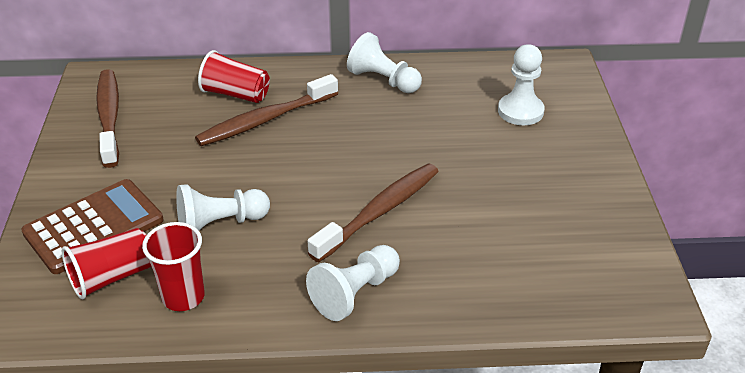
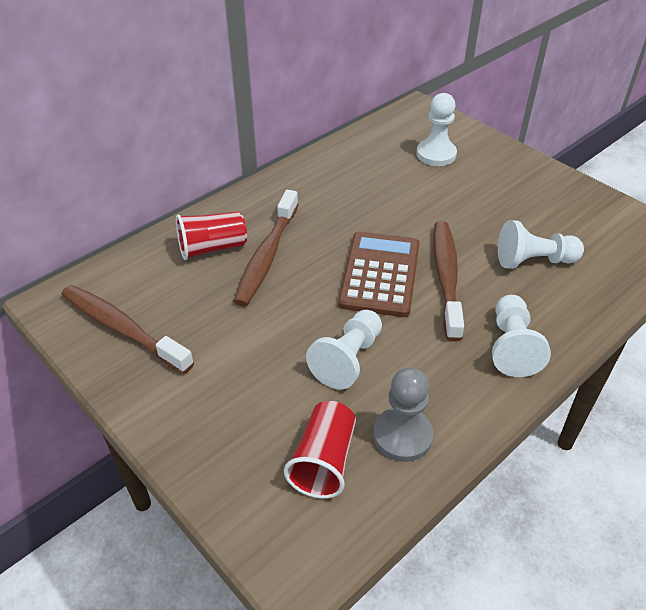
camera: 40 degrees left, 5 degrees up
brown calculator [21,179,163,274] -> brown calculator moved to [338,232,420,317]
red cup [142,222,205,311] -> grey pawn [373,368,433,462]
white pawn [347,32,422,93] -> white pawn moved to [498,220,584,269]

